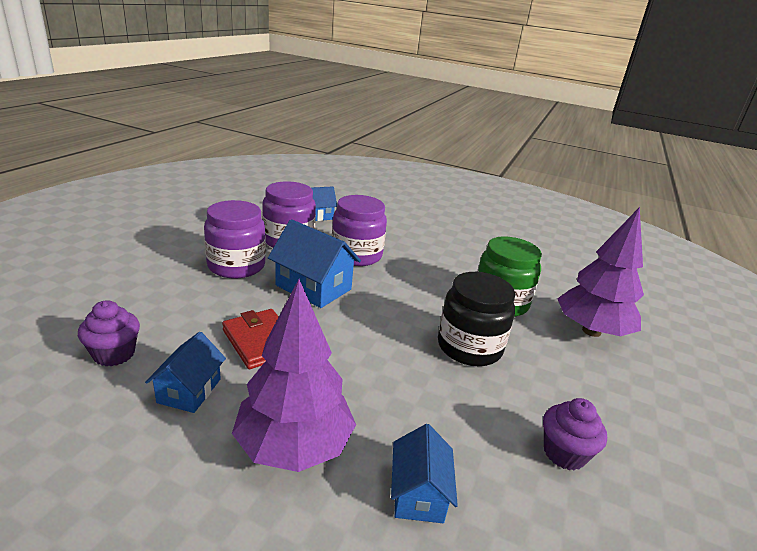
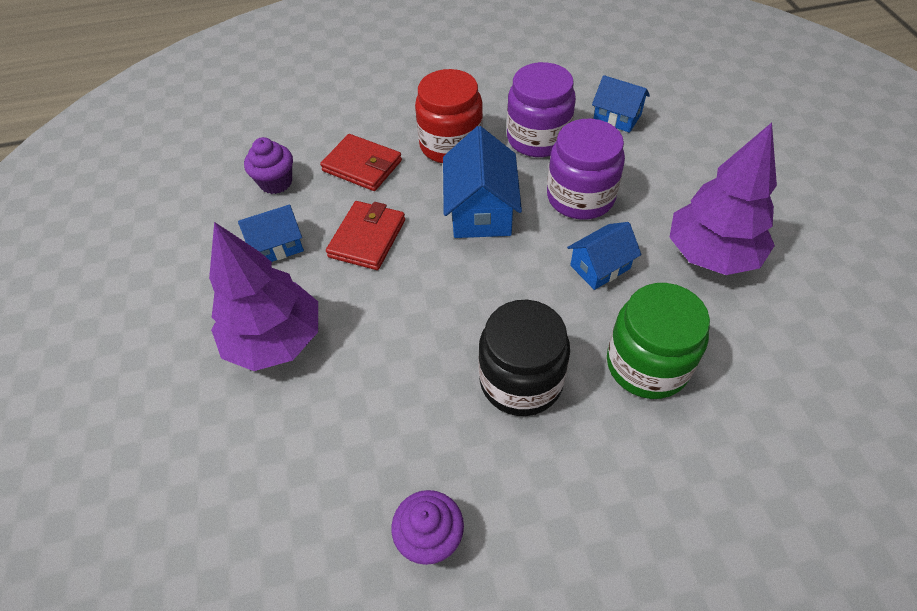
camera: 60 degrees right, 25 degrees up
purple jar [204,200,266,278] -> red jar [415,69,483,163]
blue house [391,424,458,523] -> blue house moved to [567,222,642,290]
purple tree [557,207,644,337] -> purple tree moved to [669,123,777,275]
none -> red wallet [320,134,402,191]

